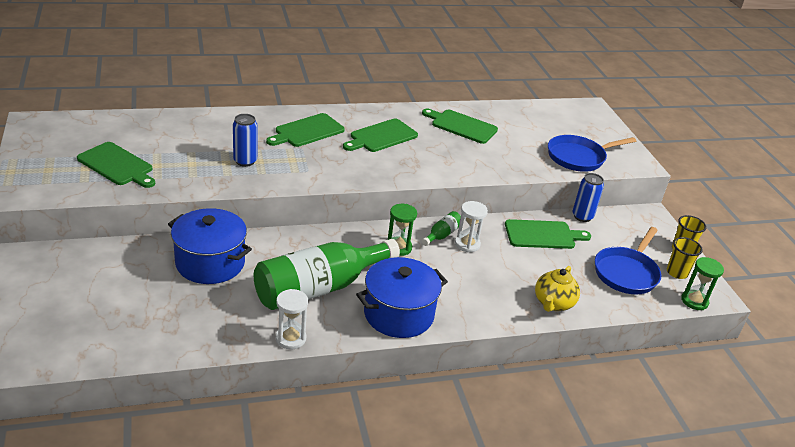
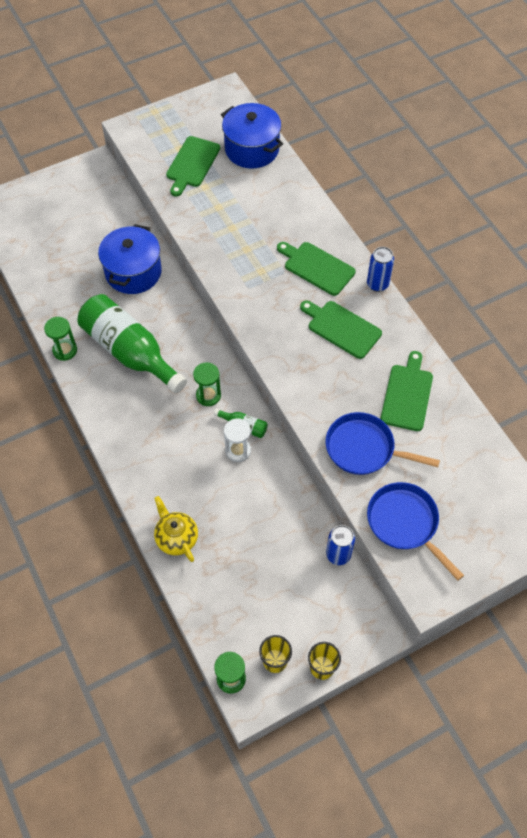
camera: 80 degrees right, 25 degrees up
blue can [233,114,257,167] -> blue can moved to [367,247,394,292]
white hourglass [276,289,308,349] -> green hourglass [44,317,77,361]
blue pot [356,257,448,338] -> blue pot moved to [221,103,283,169]
green cutting board [505,219,591,249] -> none
yellow teapot [535,266,580,312] -> yellow teapot turned 45 degrees clockwise [154,496,198,562]
blue pan [595,227,661,294] -> blue pan moved to [326,412,440,475]

